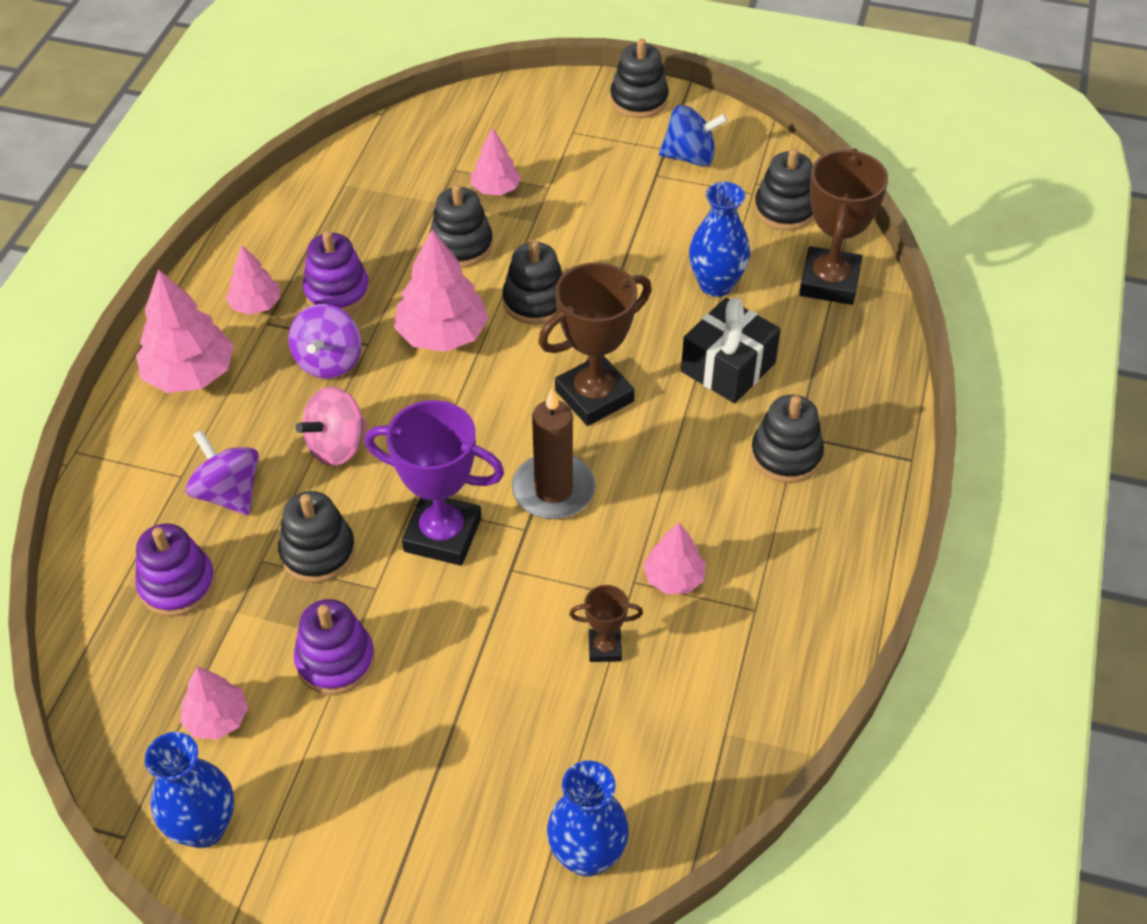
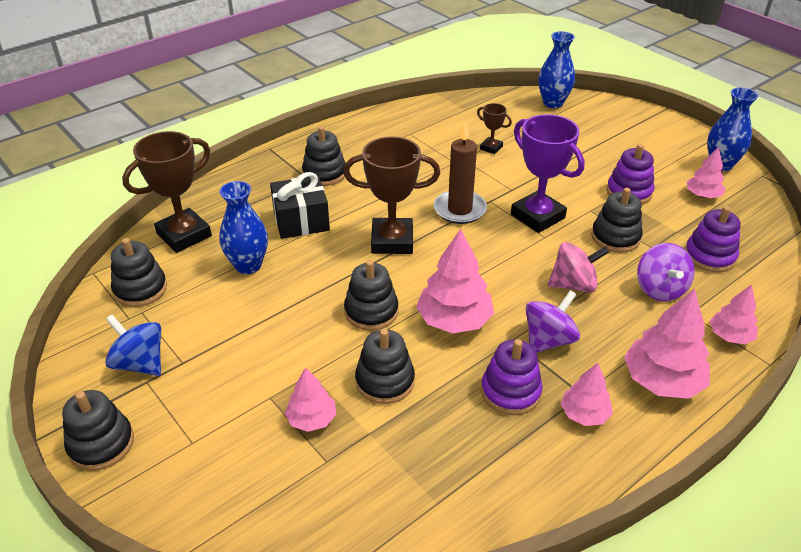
camera: 145 degrees left, 10 degrees down
pink tree [643,522,706,594] -> pink tree moved to [710,285,758,344]

